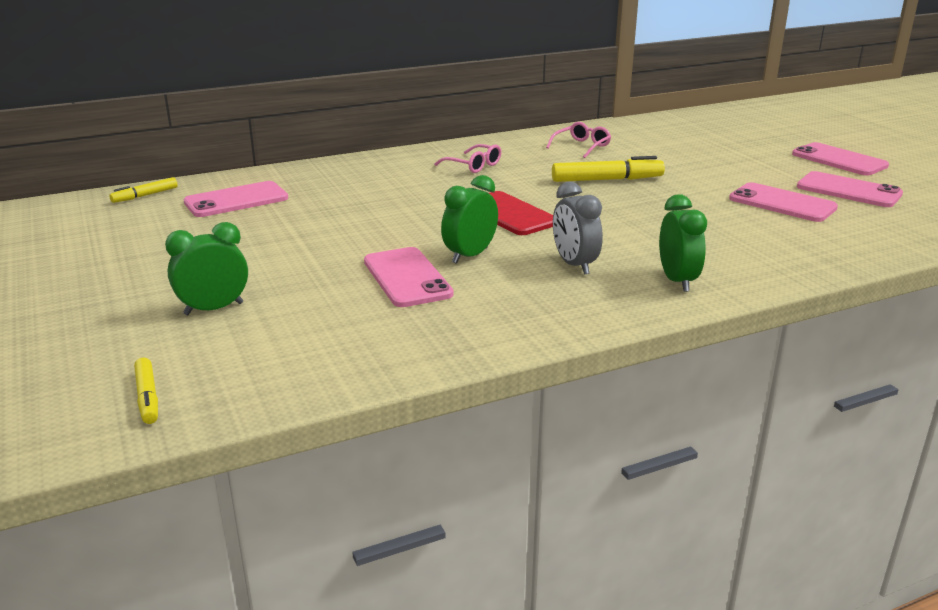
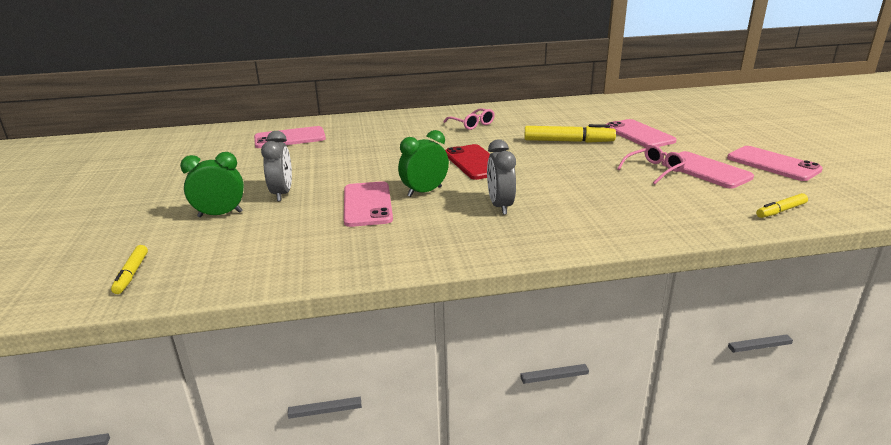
camera: 15 degrees right, 0 degrees up
yellow marker [109,177,178,203] -> yellow marker moved to [756,193,808,218]
pink glasses [546,122,611,158] -> pink glasses moved to [617,145,685,184]
green clock [659,194,707,292] -> none
pink phone [792,142,889,175] -> pink phone moved to [605,119,677,147]
none -> grey clock [261,131,292,201]

